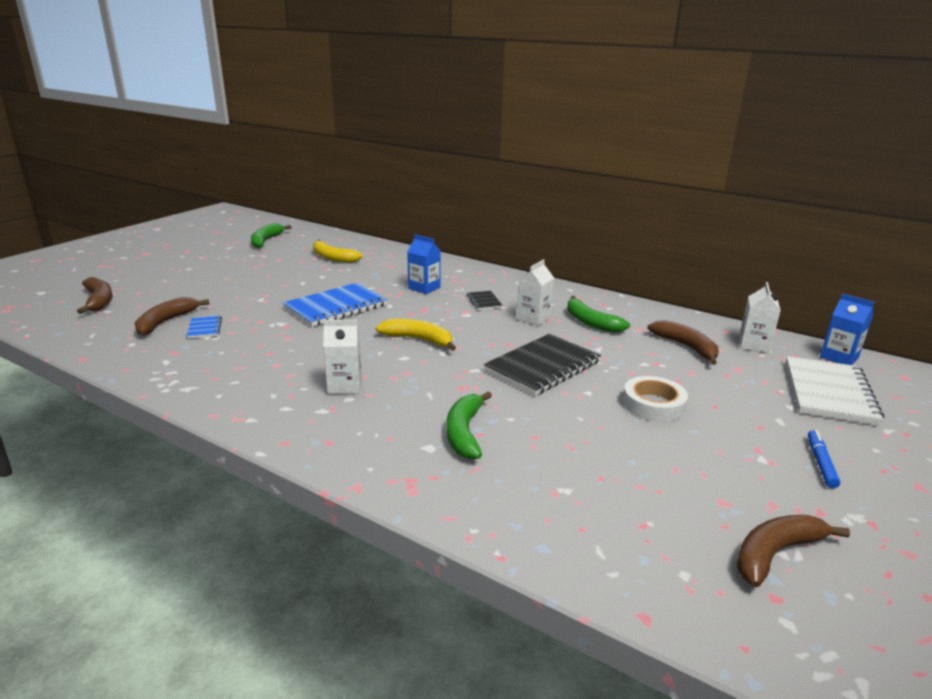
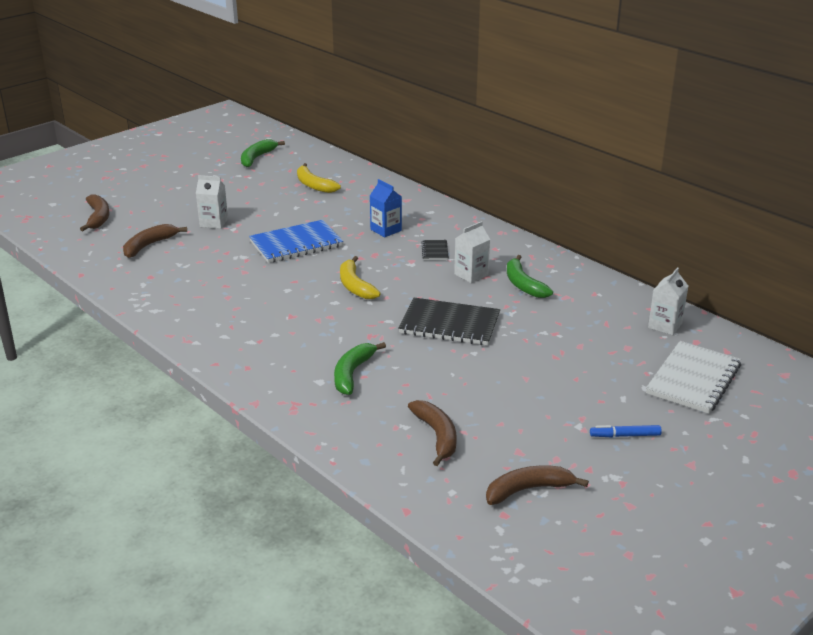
camera: 15 degrees right, 5 degrees up
blue notebook [187,315,222,339] -> none
white carton [323,320,362,394] -> white carton moved to [196,175,228,229]
yellow banana [376,319,456,351] -> yellow banana turned 150 degrees counterclockwise [340,256,381,299]
black notebook [484,334,601,396] -> black notebook turned 45 degrees clockwise [398,297,500,345]
white tape [622,376,688,422] -> none
brown banana [648,320,719,365] -> brown banana moved to [408,400,457,466]
blue marker [808,430,840,488] -> blue marker turned 120 degrees counterclockwise [590,425,662,437]
blue carton [820,294,874,365] -> none

